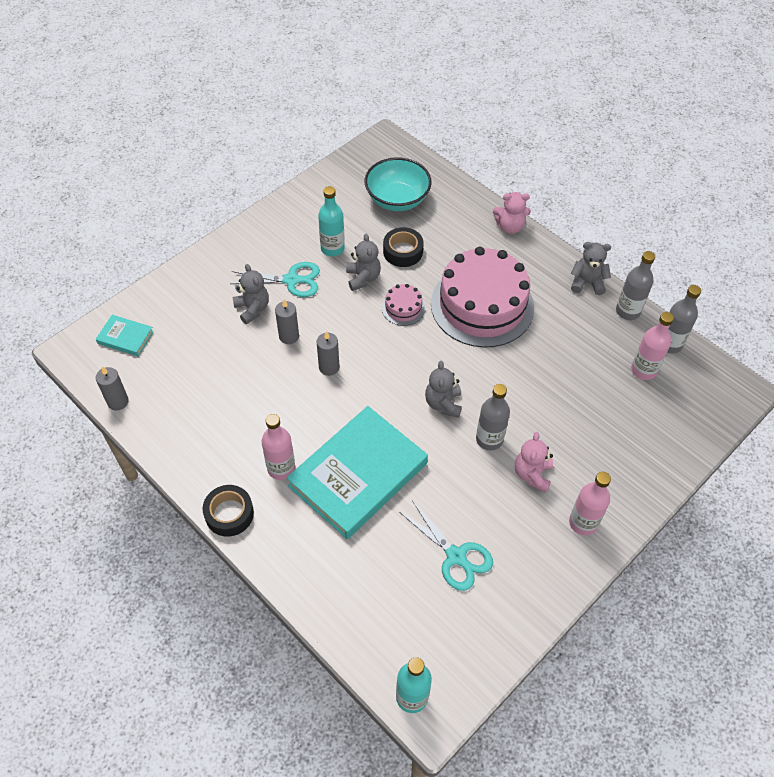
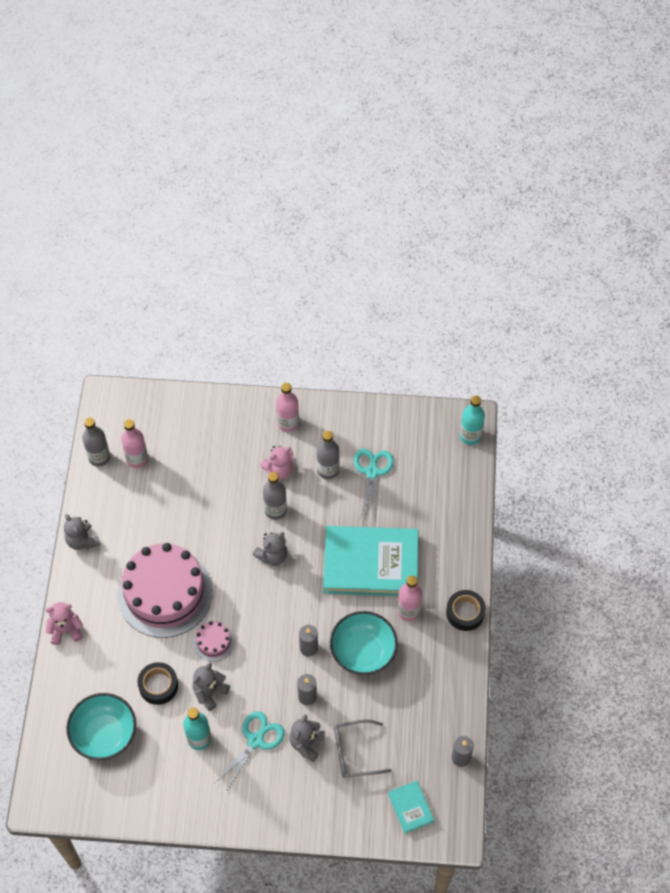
camera: 130 degrees left, 5 degrees up
turquoise scissors [230,262,320,297] -> turquoise scissors turned 75 degrees clockwise [215,711,285,792]
pink teddy bear [493,192,531,234] -> pink teddy bear turned 60 degrees counterclockwise [45,602,83,645]
grey bottle [616,251,655,320] -> grey bottle moved to [317,431,339,479]
none -> turquoise bowl [330,611,398,675]
none -> grey glasses [334,719,392,778]

